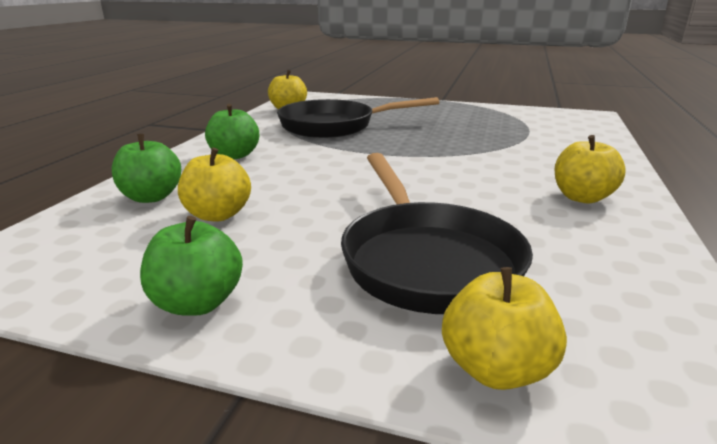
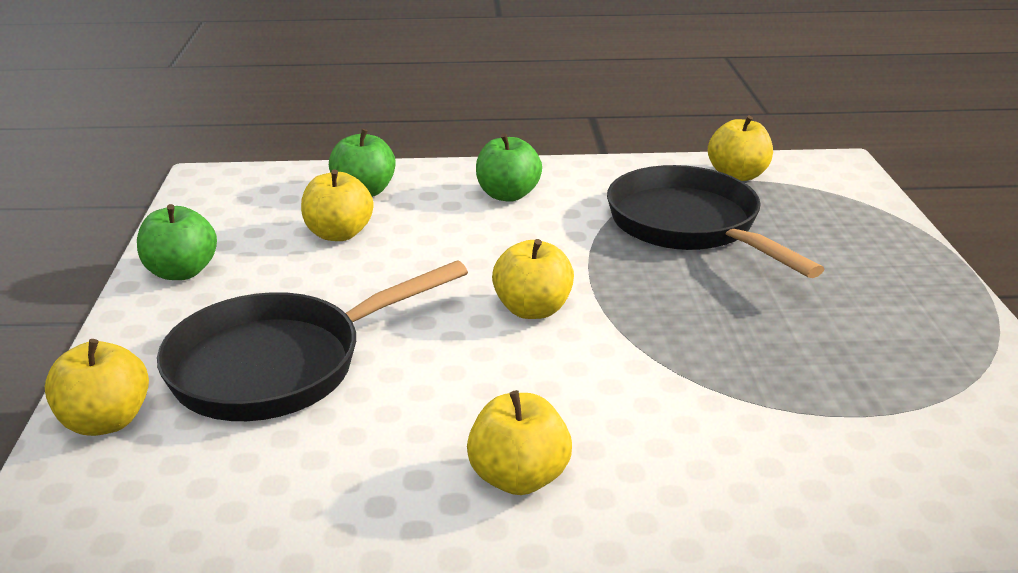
camera: 70 degrees right, 5 degrees up
none -> yellow apple [492,239,574,319]

